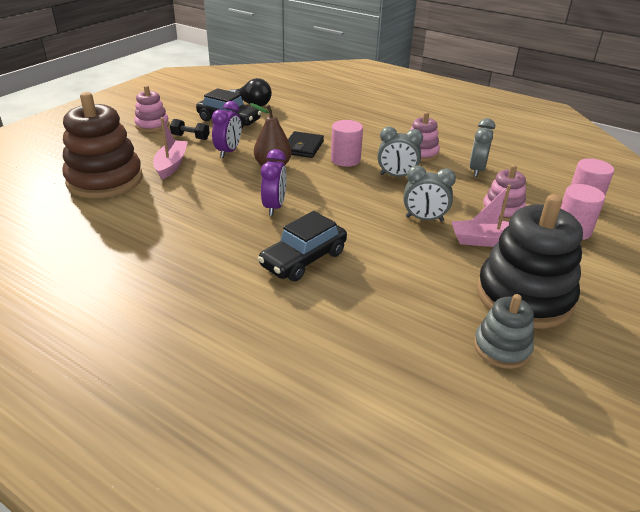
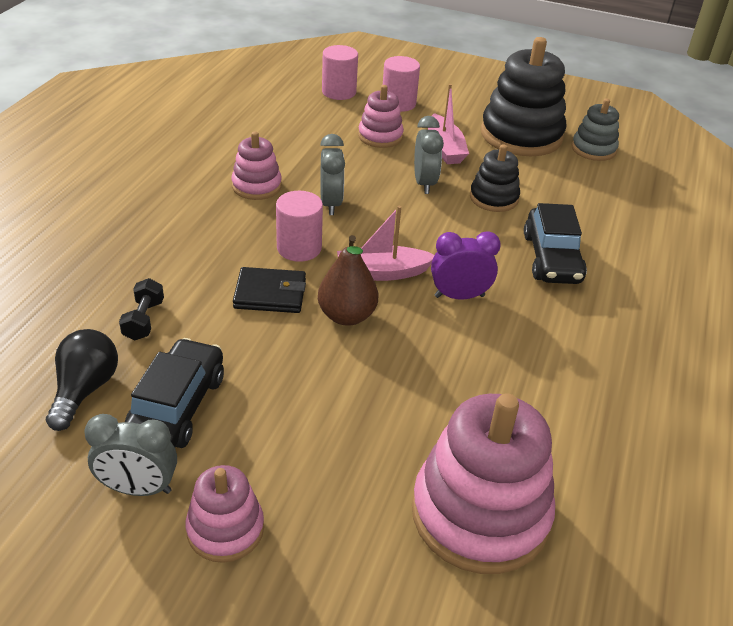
camera: 105 degrees left, 5 degrees up
brown stacking toy [62,92,143,198] -> pink stacking toy [412,393,555,574]
pink boat [153,117,188,180] -> pink boat moved to [337,206,435,281]
black dumbbell [170,119,210,140] -> black dumbbell moved to [119,278,164,341]
purple clock [212,101,241,158] -> none
black car [258,211,347,281] -> black car turned 60 degrees clockwise [524,203,587,284]
grey clock [469,118,495,177] -> grey clock moved to [84,414,177,496]
none -> black stacking toy [470,144,520,212]

